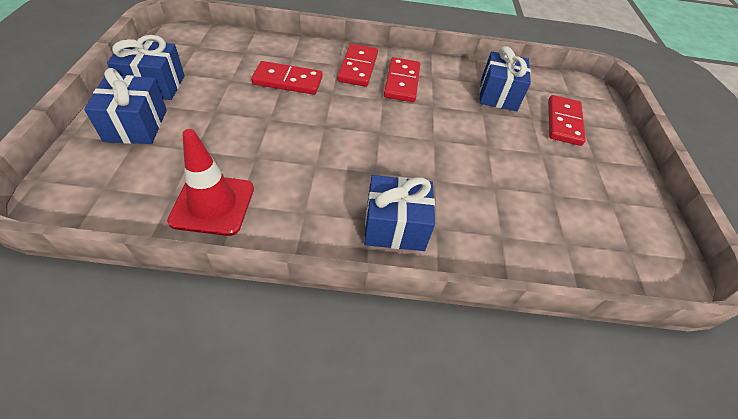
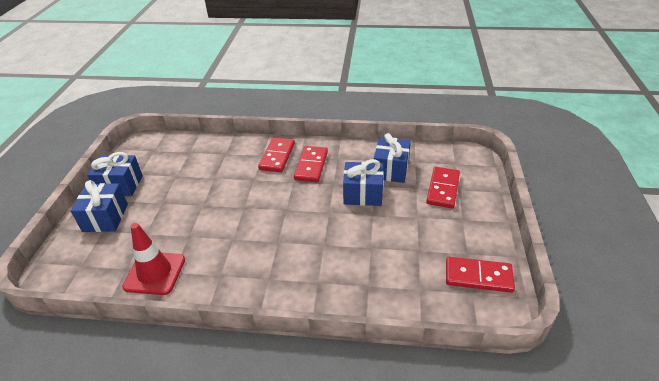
camera: 10 degrees right, 10 degrees down
red domino [251,61,323,95] -> red domino moved to [446,257,515,293]
blue gift [364,175,435,251] -> blue gift moved to [343,159,384,206]

